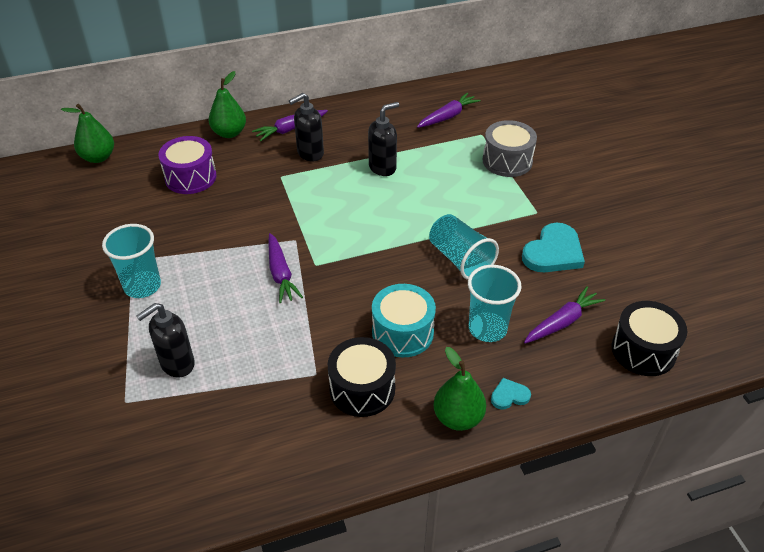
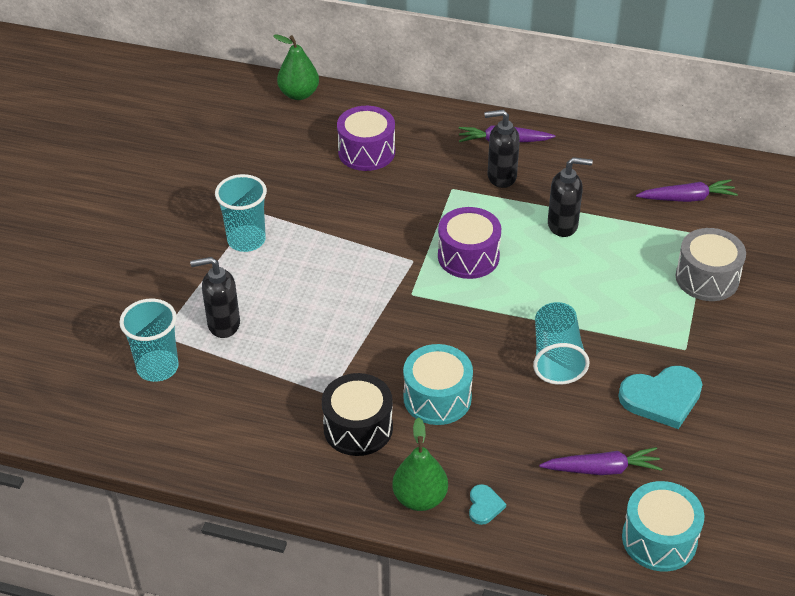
camera: 35 degrees right, 0 degrees up
green pear [209,71,246,138] -> none
purple carrot [268,233,303,303] -> none
turquoise cup [468,265,522,342] -> turquoise cup moved to [119,299,179,382]
turquoise heart [491,378,531,409] -> turquoise heart turned 75 degrees clockwise [469,484,506,525]
black drum [612,301,687,376] -> turquoise drum [622,481,704,571]
none -> purple drum [438,207,501,279]

